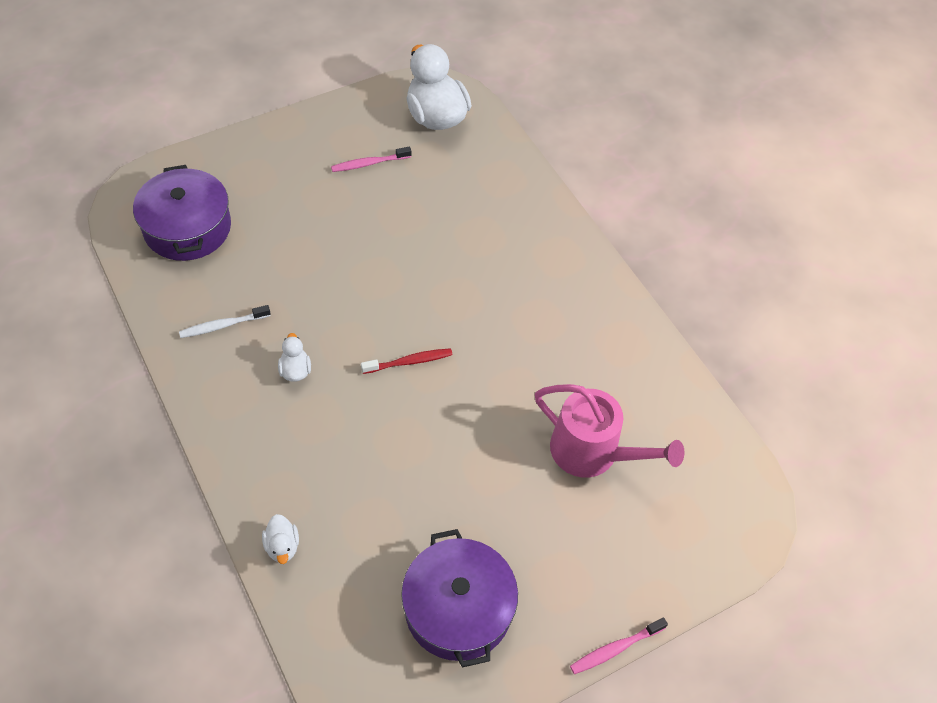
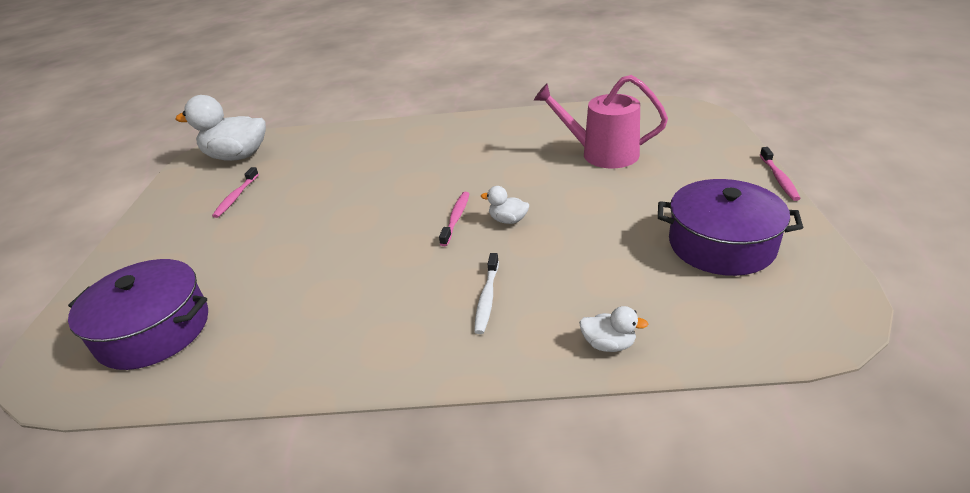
camera: 55 degrees left, 20 degrees down
white toothbrush [179,305,271,338] -> white toothbrush moved to [474,253,499,334]
white duck [278,333,311,382] -> white duck moved to [481,186,529,224]
red toothbrush [361,348,453,374] -> pink toothbrush [439,192,469,246]
pink watering can [535,384,684,478] -> pink watering can turned 135 degrees counterclockwise [534,75,668,168]

